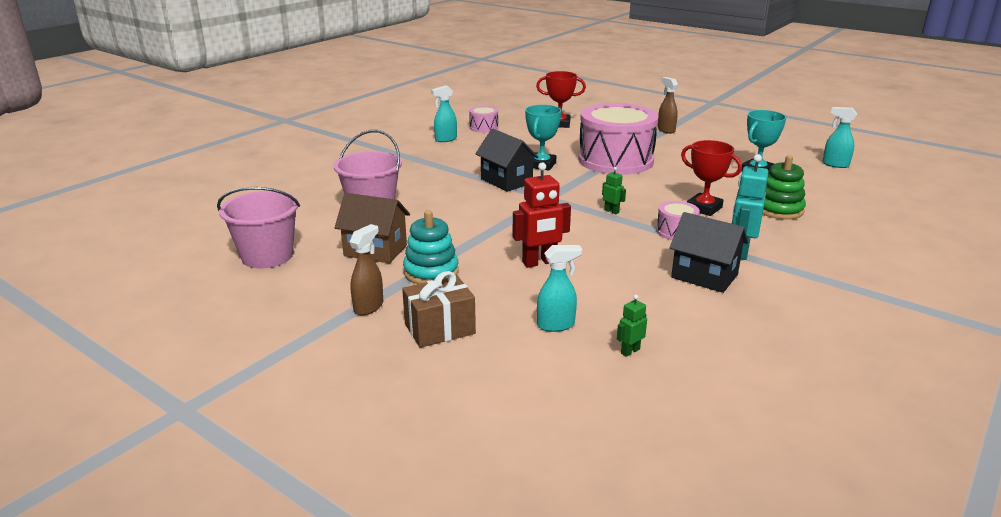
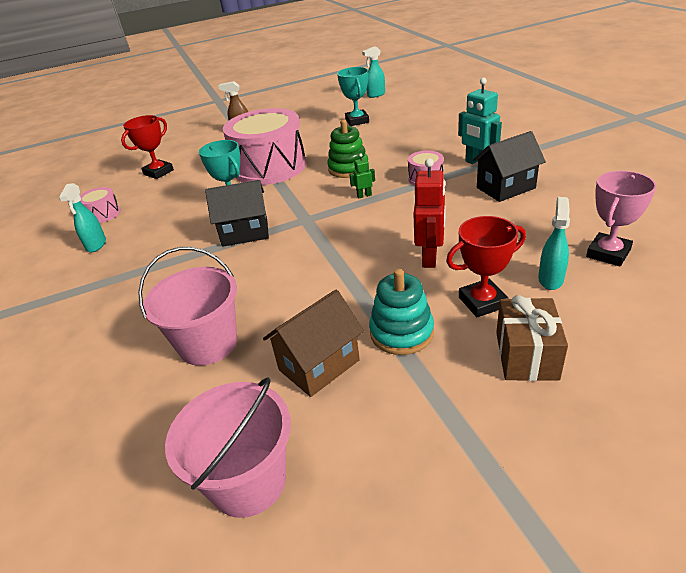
camera: 55 degrees left, 10 degrees up
brown spray bottle [350,224,383,315] -> none
green robot [617,295,647,357] -> pink trophy [586,171,656,267]
red trophy [681,140,742,216] -> red trophy moved to [446,216,526,317]
green stacking toy [763,155,806,220] -> green stacking toy moved to [327,119,368,178]

